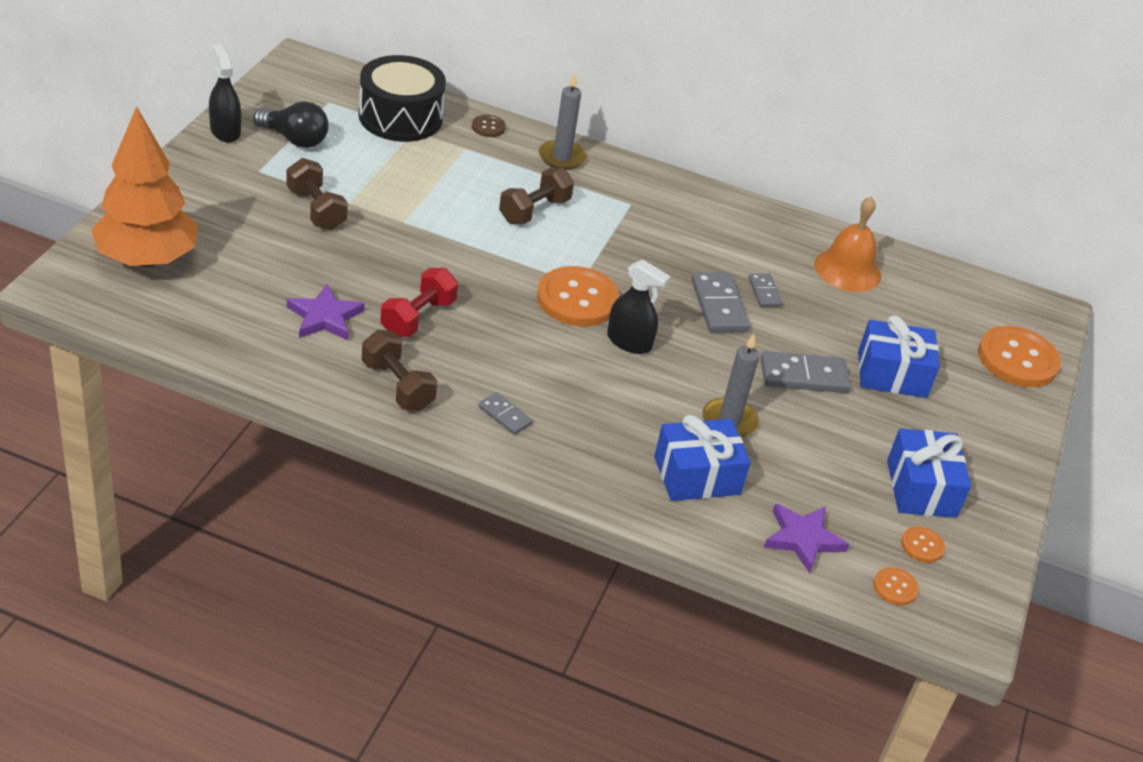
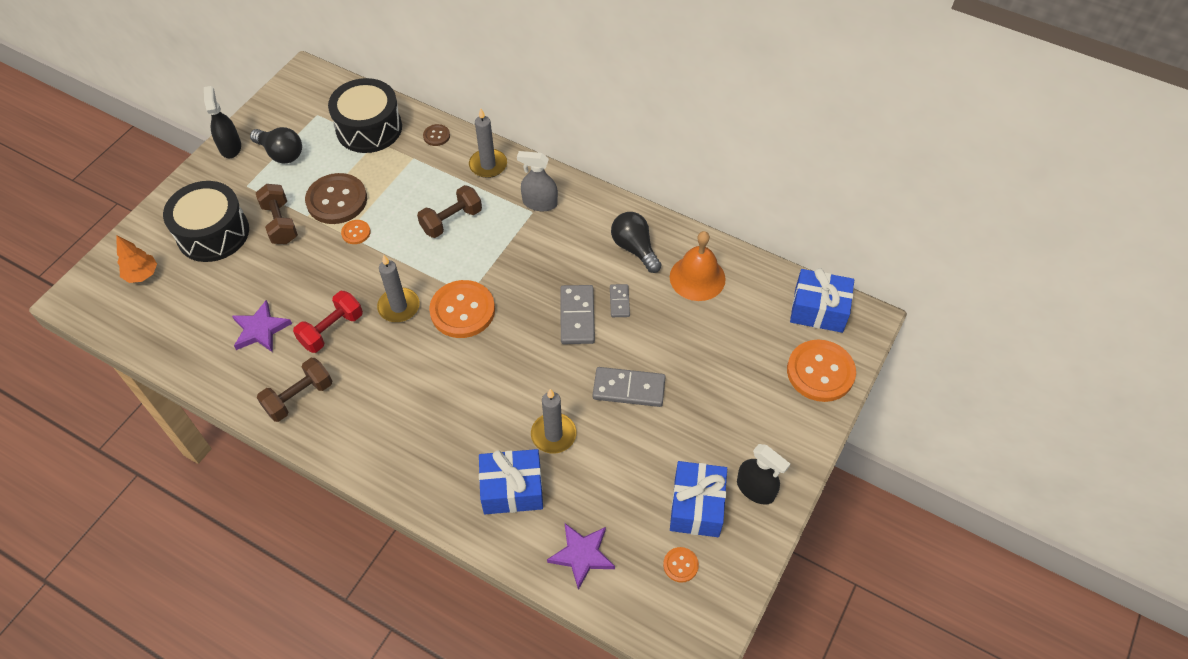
camera: 15 degrees right, 15 degrees up
orange tree [91,106,198,267] -> orange tree [116,235,157,283], size x0.47
brown dumbbell [362,330,437,411] -> brown dumbbell turned 75 degrees clockwise [257,358,332,422]
grey domino [478,392,532,435] -> none
black spray bottle [607,260,671,354] -> black spray bottle moved to [737,444,790,505]
blue gift [858,315,940,398] -> blue gift moved to [790,268,854,333]
orange button [873,567,919,605] -> orange button moved to [341,220,371,244]
none -> black drum [163,181,249,262]
none -> brown button [305,173,367,224]
none -> grey candle [377,255,420,322]
none -> grey spray bottle [517,151,558,211]
none -> black light bulb [611,212,662,273]

